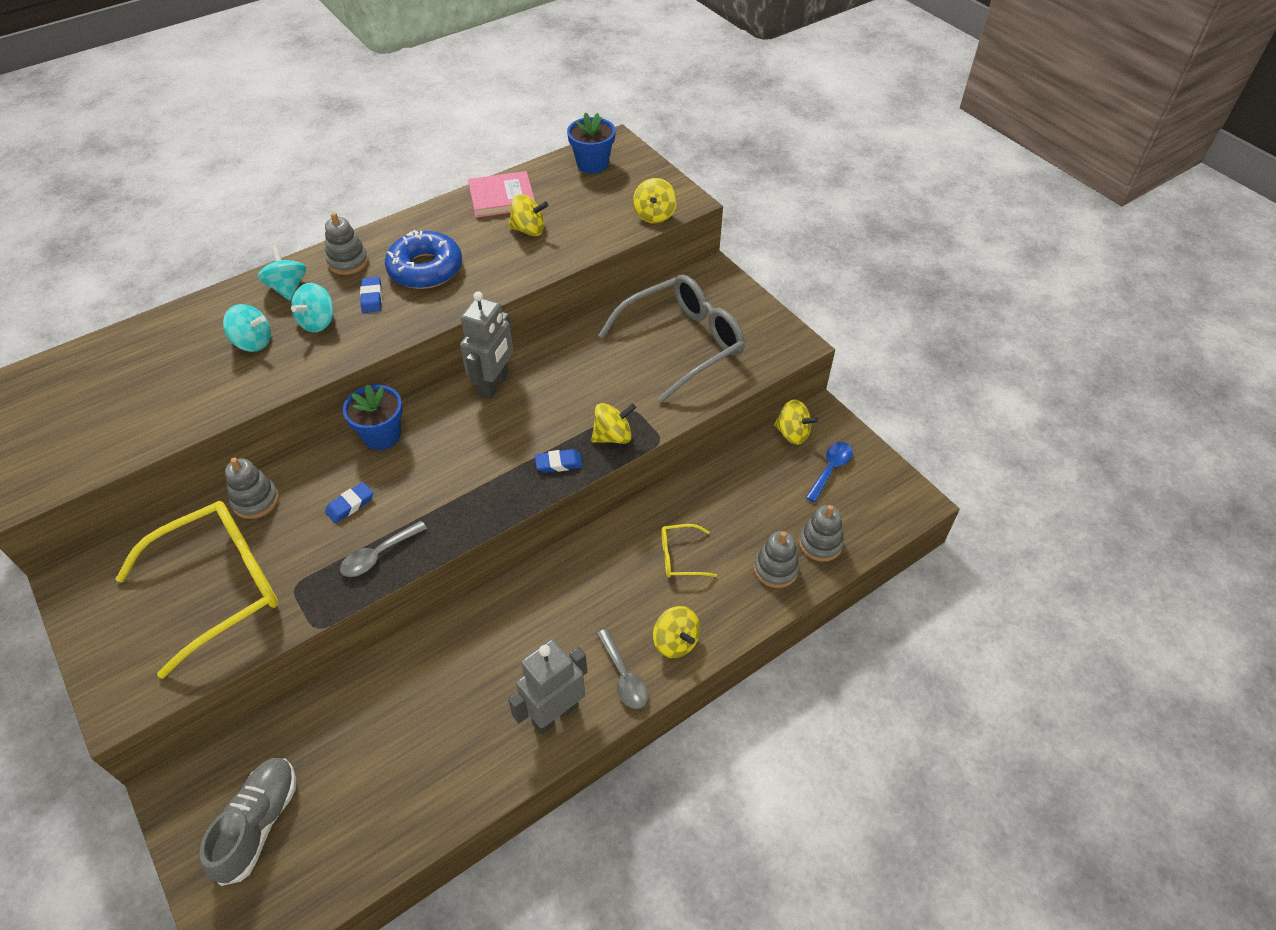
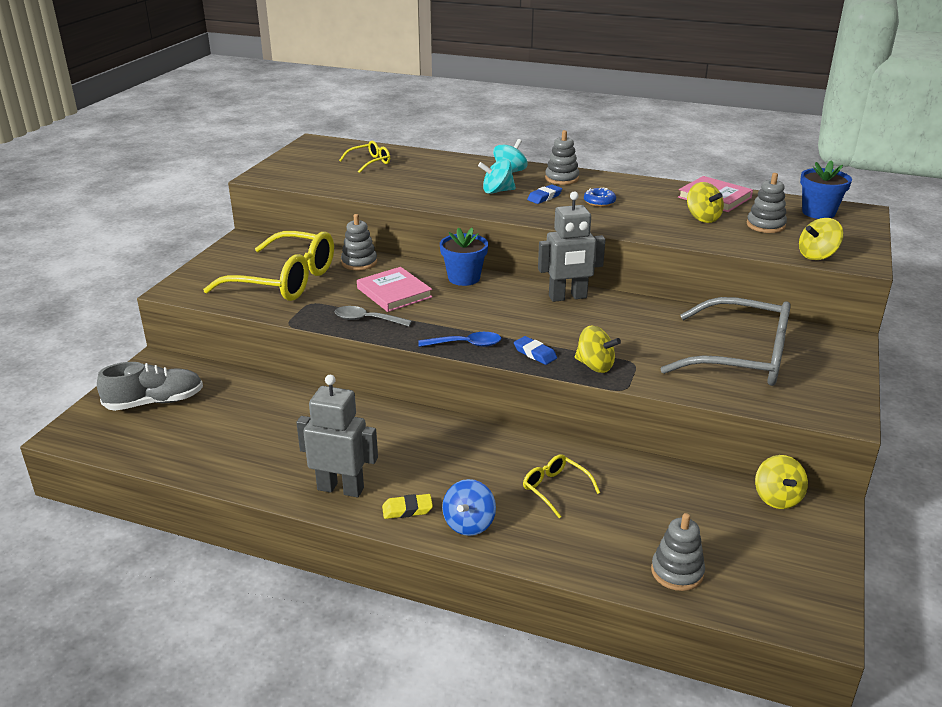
camera: 55 degrees right, 20 degrees down
turquoise spinning top [223,304,271,352] -> none
blue eraser [325,482,373,523] -> pink book [357,267,432,312]
blue donut [385,230,462,289] -> blue donut [584,187,616,207], size x0.48
grey spoon [597,629,648,709] -> yellow eraser [382,494,433,519]
yellow spinning top [653,606,700,658] -> blue spinning top [442,479,496,536]
grey stacking toy [754,531,799,588] -> grey stacking toy moved to [747,173,787,233]
blue spoon [805,442,853,502] -> blue spoon moved to [418,332,501,347]
none -> yellow glasses [339,141,390,173]

